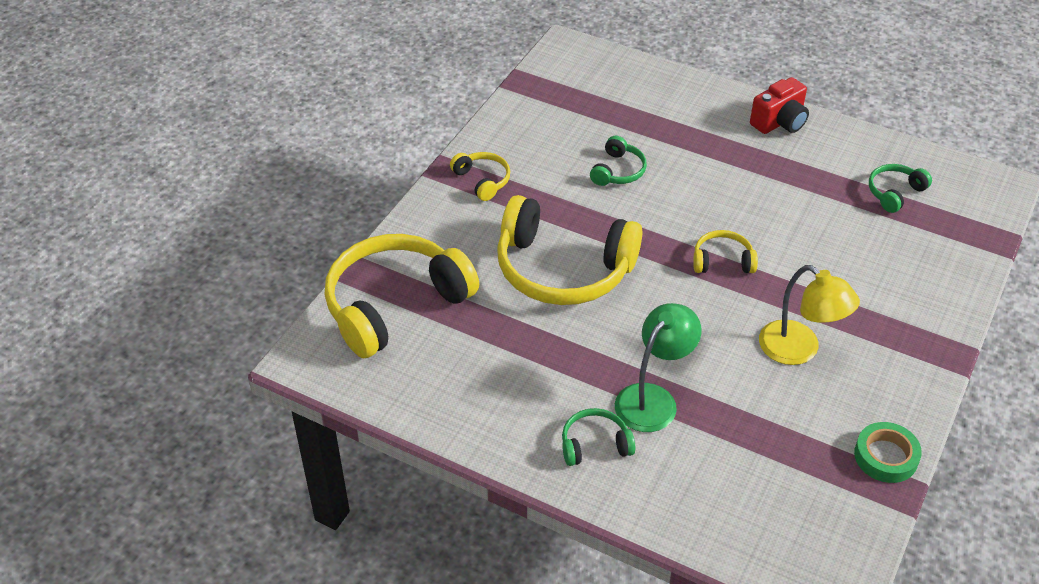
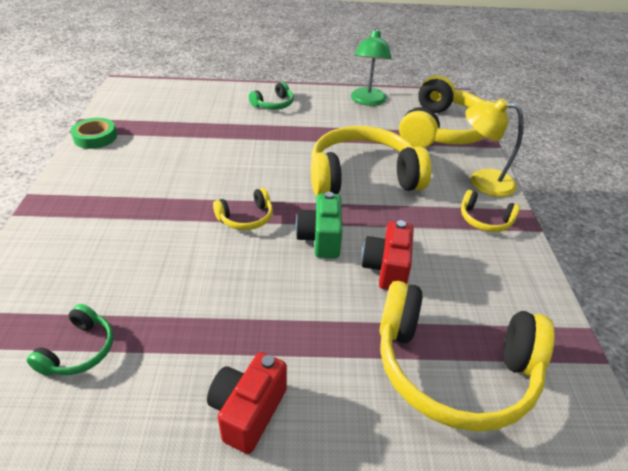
camera: 150 degrees right, 5 degrees down
green headphones [590,136,647,186] -> red camera [361,220,414,290]
green lamp [615,303,701,432] -> green lamp moved to [351,28,392,106]
yellow lamp [759,265,860,365] -> yellow lamp moved to [465,98,524,197]
none -> green camera [295,192,342,258]
none -> yellow headphones [380,281,555,432]

